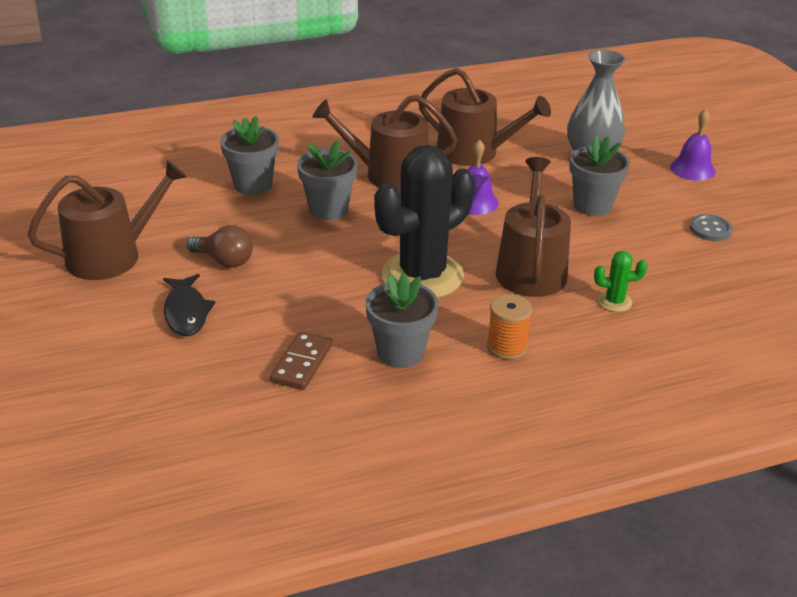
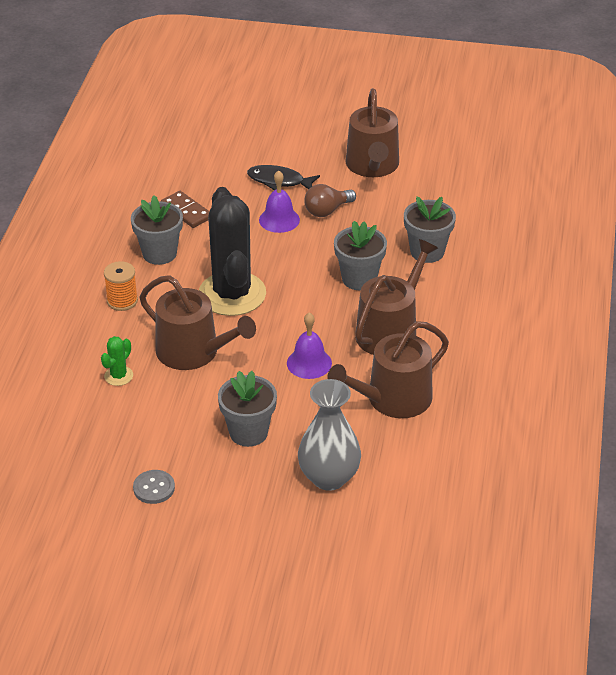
camera: 120 degrees right, 5 degrees up
purple bell [670,109,715,181] -> purple bell moved to [259,170,300,233]

